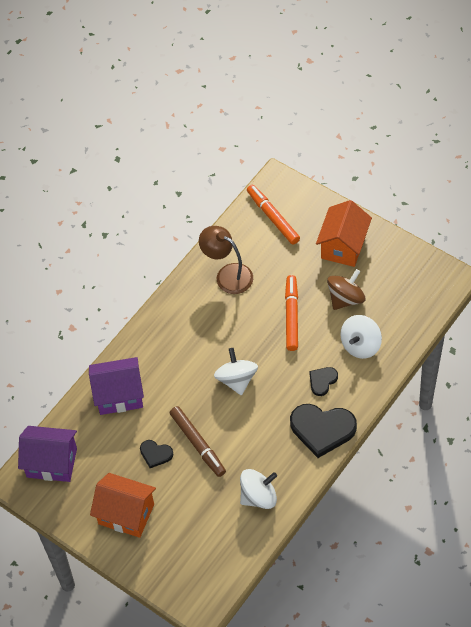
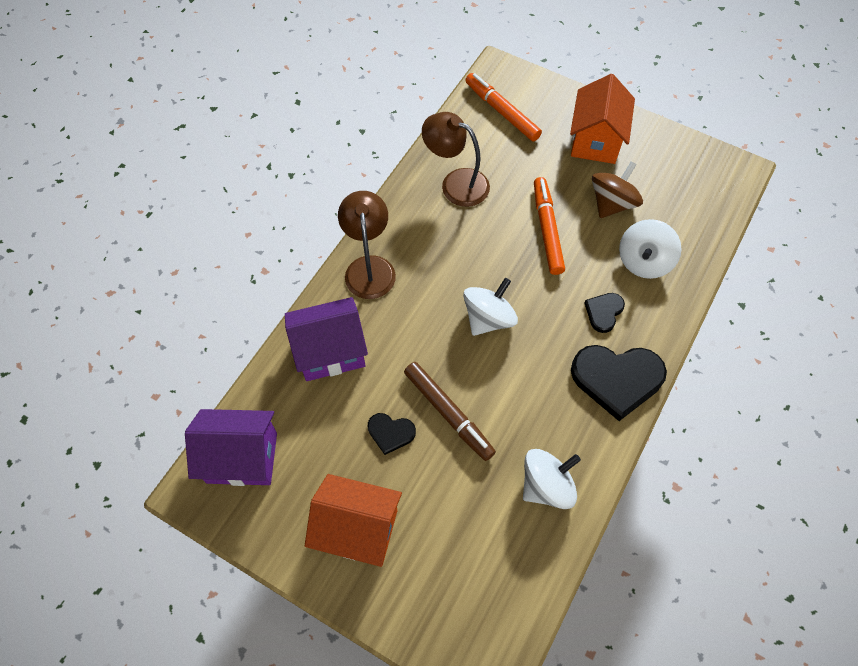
camera: 10 degrees left, 5 degrees up
white spinning top [214,348,258,395] -> white spinning top turned 60 degrees clockwise [463,278,518,336]
none -> brown lamp [338,191,396,299]

